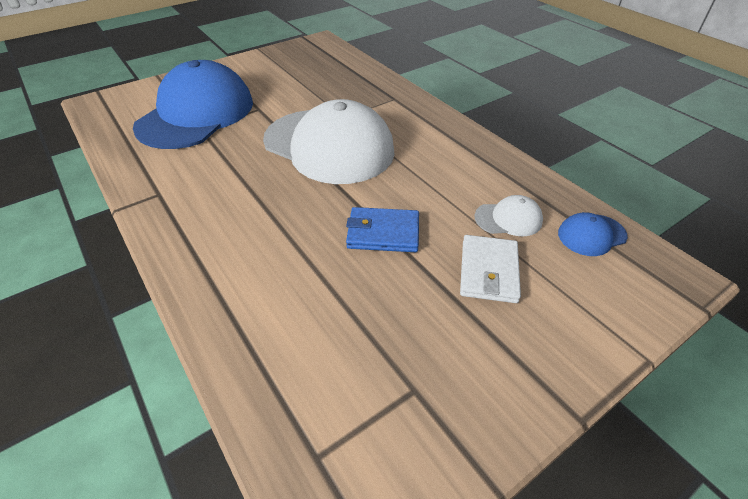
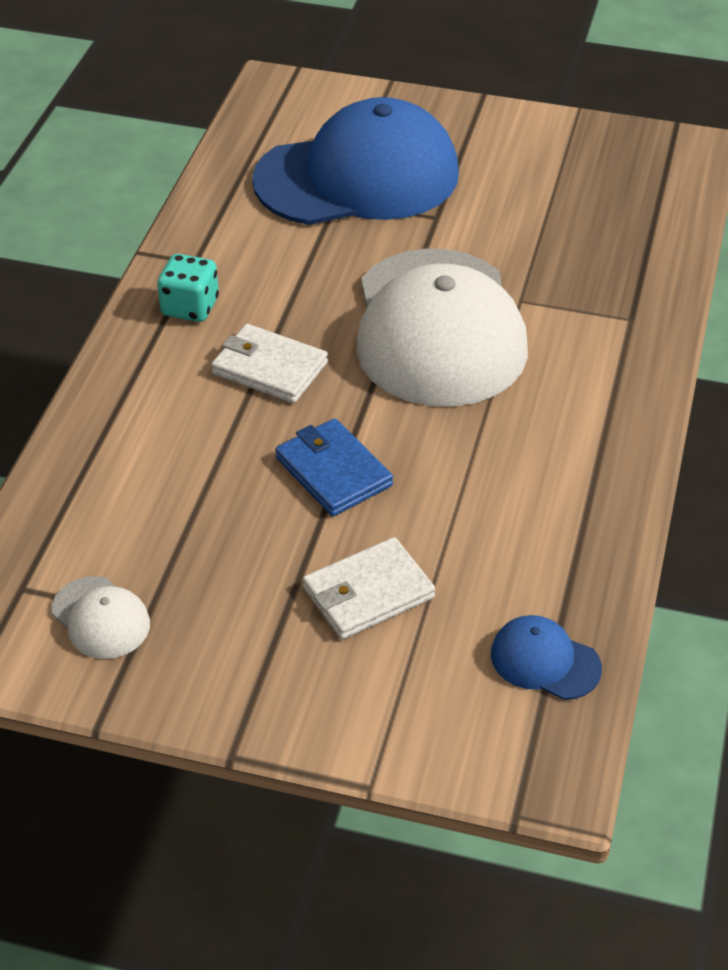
camera: 50 degrees right, 0 degrees up
white cap [474,195,543,236] -> white cap moved to [51,576,150,659]
none -> turquoise dice [157,254,219,322]
none -> white wallet [211,324,328,403]

